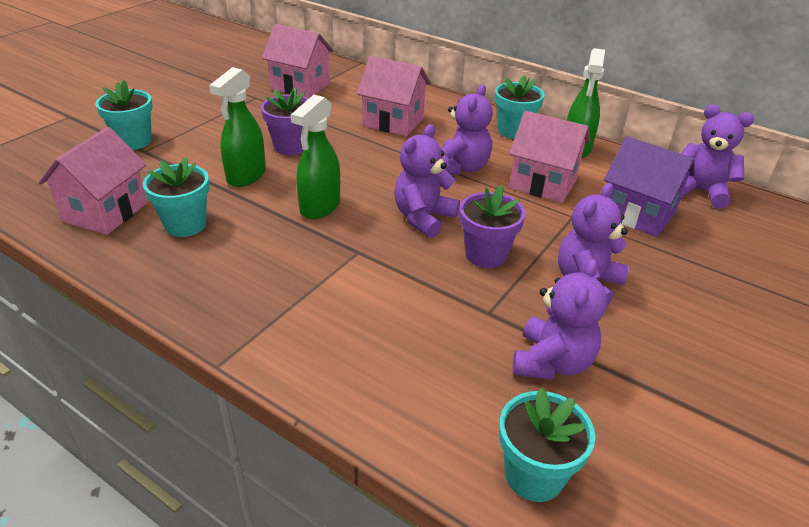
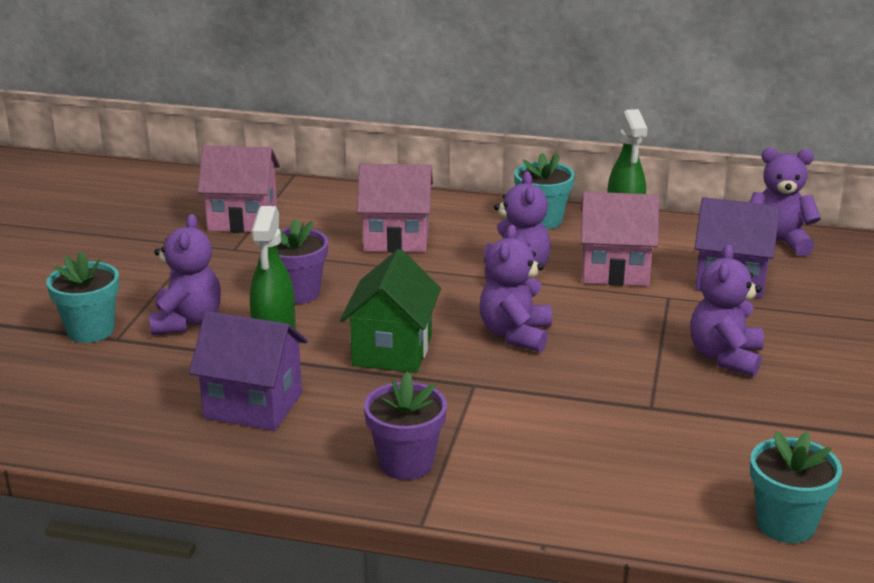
camera: 20 degrees left, 10 degrees down
pink house [38,127,147,235] -> none
turquoise flower pot [143,157,209,237] -> purple house [189,311,308,431]
green spray bottle [291,94,340,219] -> green house [340,249,441,373]
purple flower pot [460,185,526,268] -> purple flower pot moved to [364,372,447,480]
purple teddy bear [513,258,607,380] -> purple teddy bear moved to [149,214,221,335]

